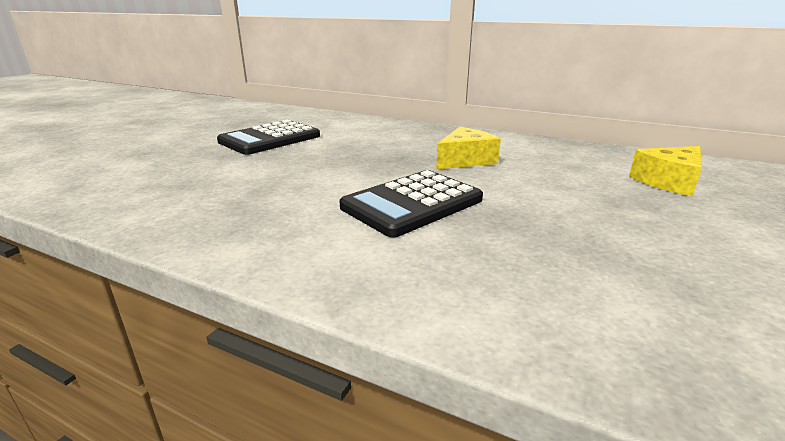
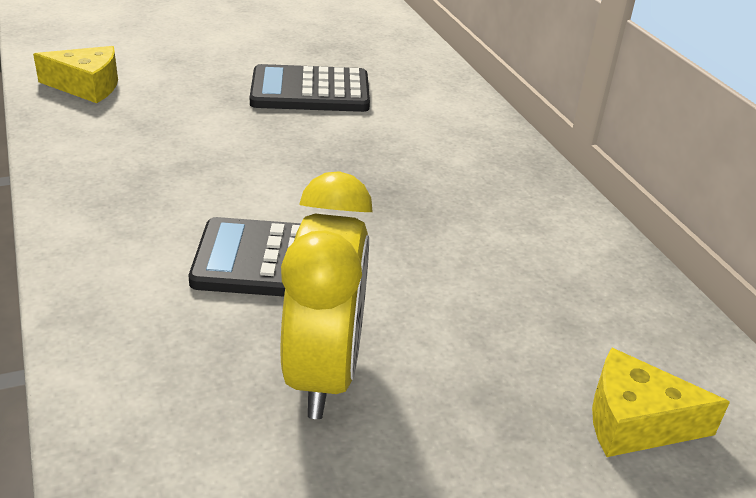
camera: 40 degrees right, 10 degrees up
yellow cheese [436,127,501,169] -> yellow cheese moved to [33,46,118,103]
none -> yellow clock [280,171,373,419]

